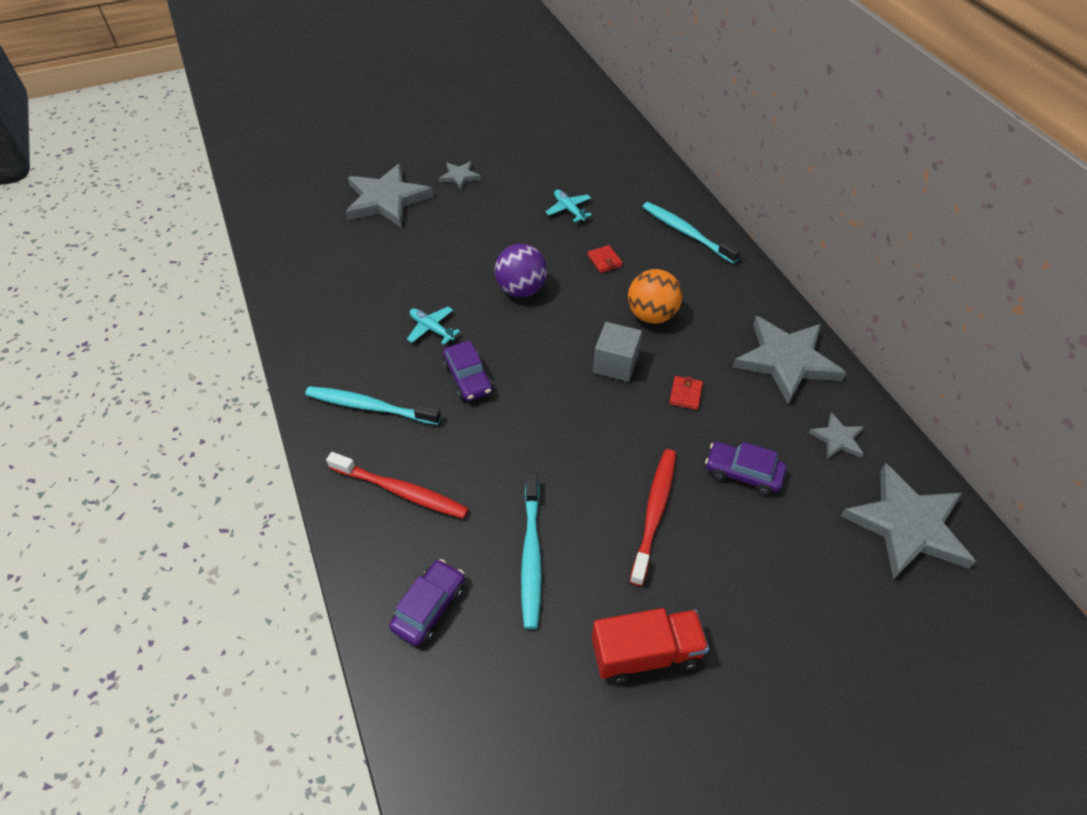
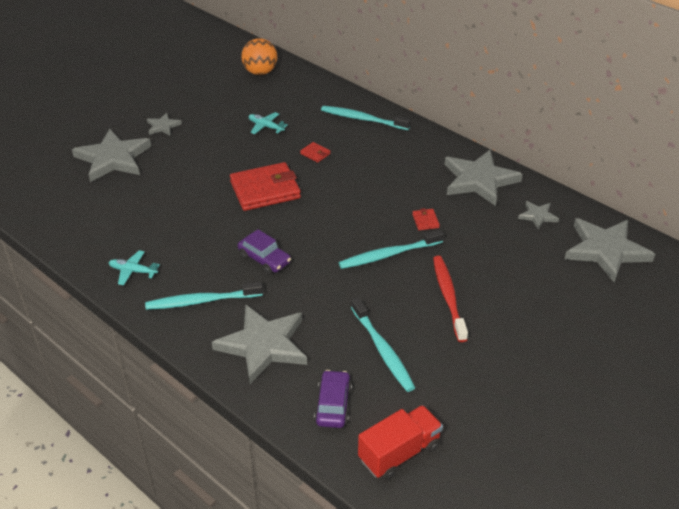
camera: 25 degrees left, 10 degrees down
red toothbrush [326,452,469,519] -> grey star [212,304,307,384]
turquoise plane [407,307,460,345] -> turquoise plane moved to [108,250,160,285]
purple ball [495,244,547,297] -> red wallet [230,162,301,211]
red truck [592,608,709,684] -> red truck moved to [358,405,443,480]
grey cube [593,322,642,382] -> none
orange ball [628,269,682,324] -> orange ball moved to [241,38,277,75]
purple car [705,442,786,495] -> none
none -> turquoise toothbrush [339,229,444,269]

